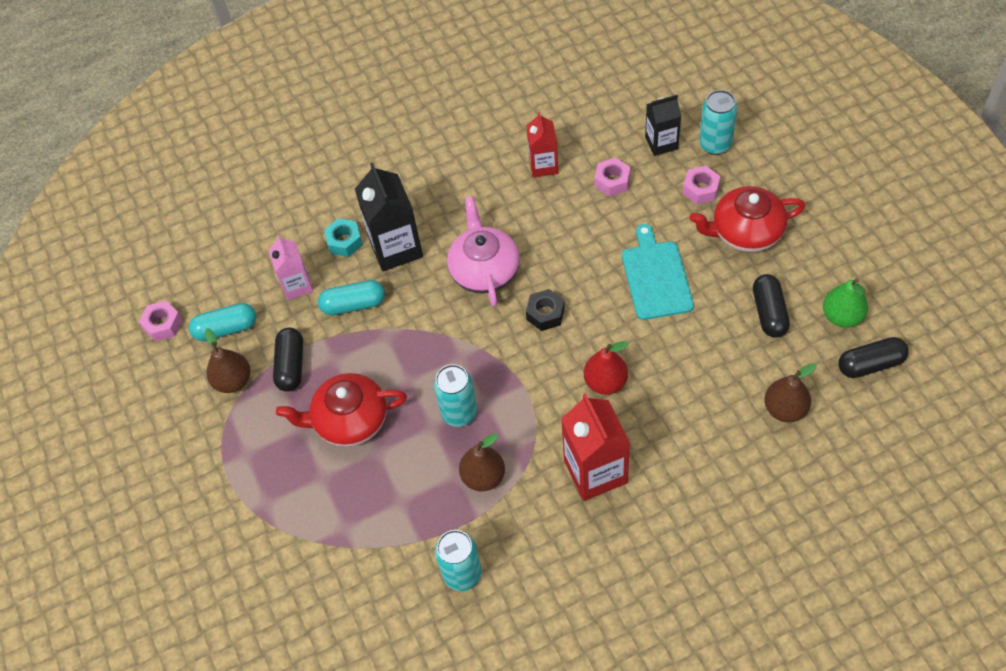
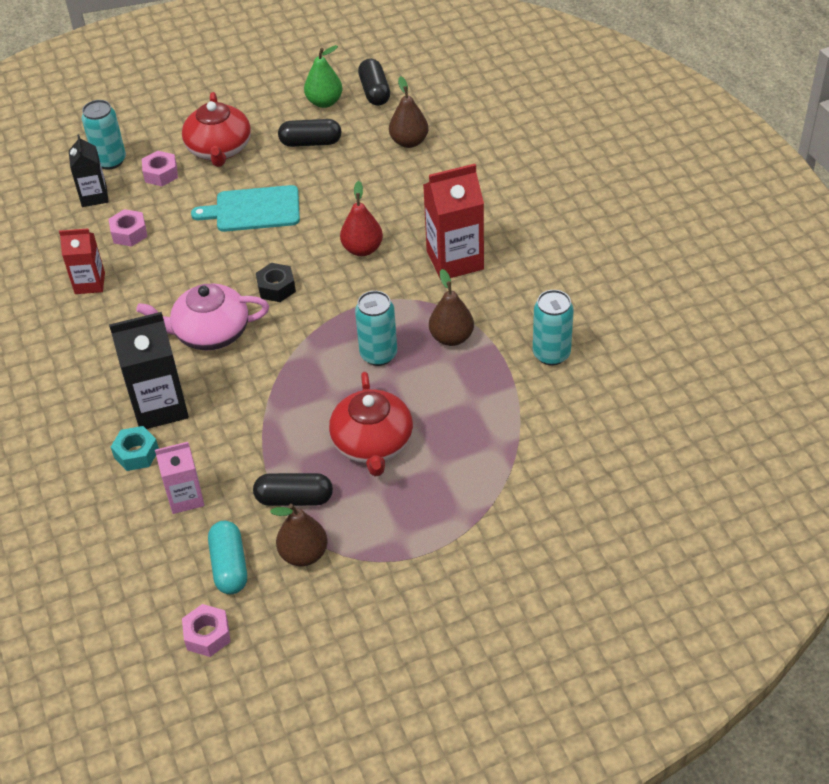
camera: 90 degrees left, 10 degrees down
turquoise capsule [318,280,385,315] -> none

